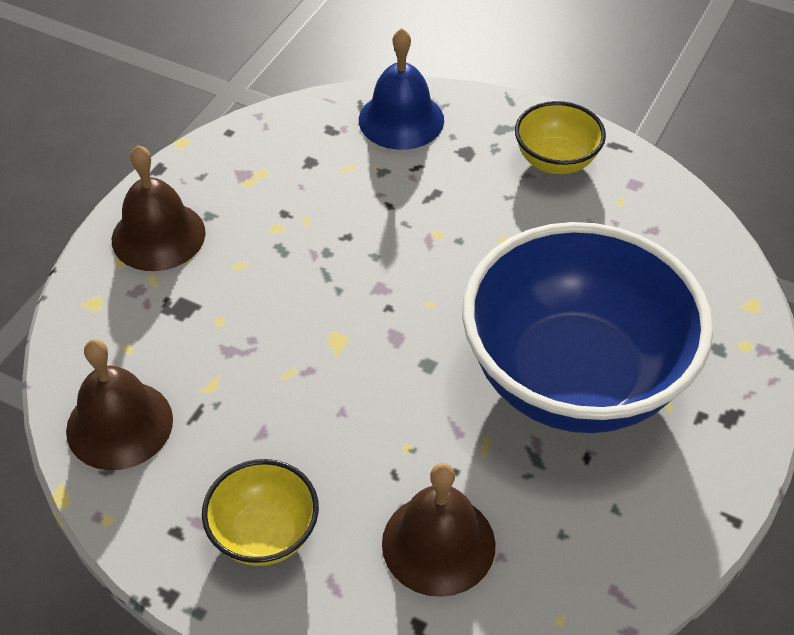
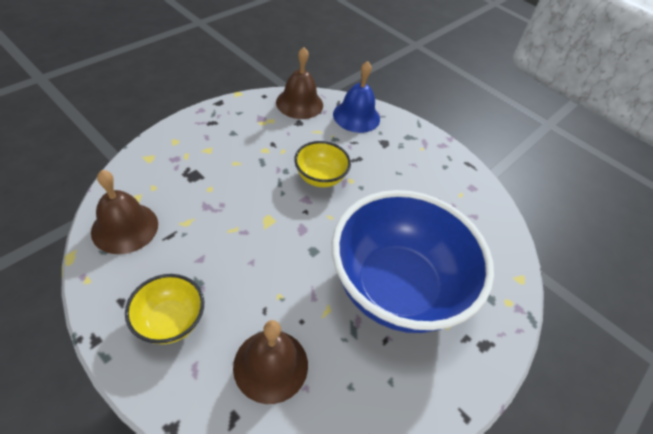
camera: 10 degrees right, 0 degrees up
brown bell [112,145,206,271] -> brown bell moved to [276,47,323,119]
yellow bowl [515,101,606,174] -> yellow bowl moved to [294,141,351,187]

